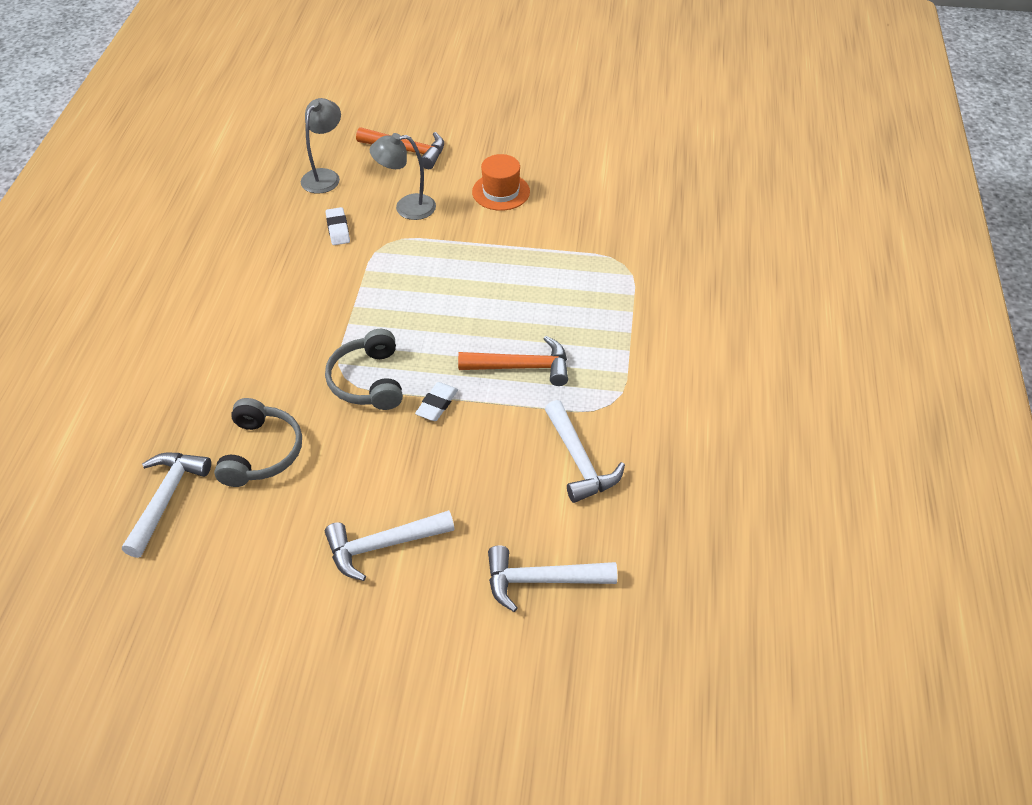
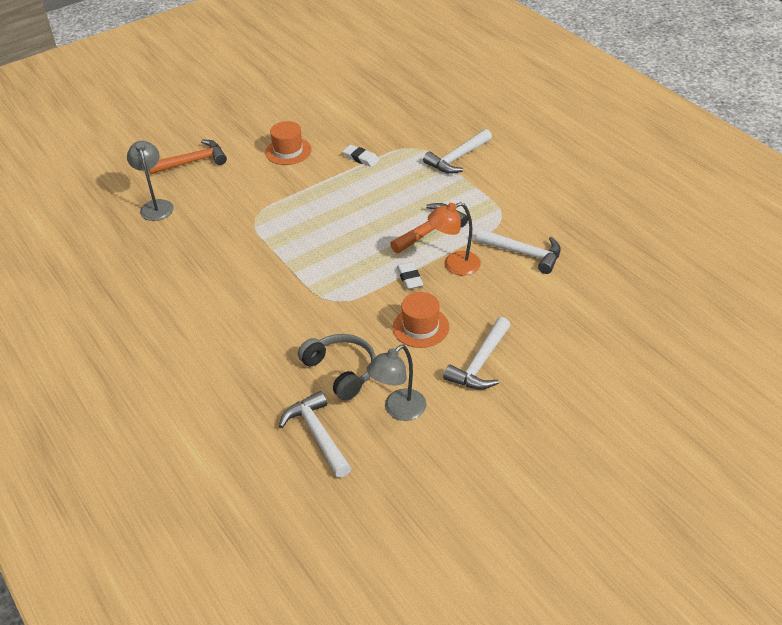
camera: 40 degrees left, 5 degrees down
grey headphones [325,329,403,410] -> none
white eraser [326,207,350,245] -> white eraser moved to [343,145,379,167]
grey lamp [370,133,436,220] -> grey lamp moved to [367,345,426,421]
white hammer [488,545,617,612] -> white hammer moved to [423,129,492,174]
none -> orange hat [393,292,449,348]
none -> orange lamp [428,202,481,275]

